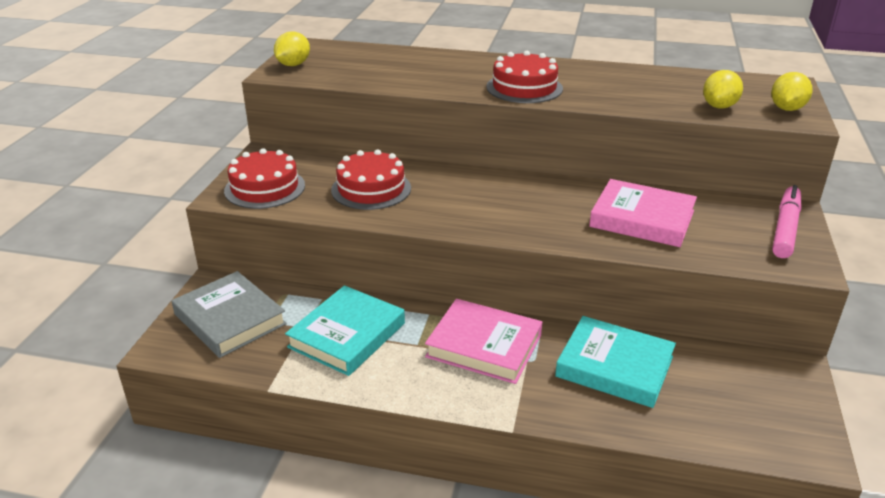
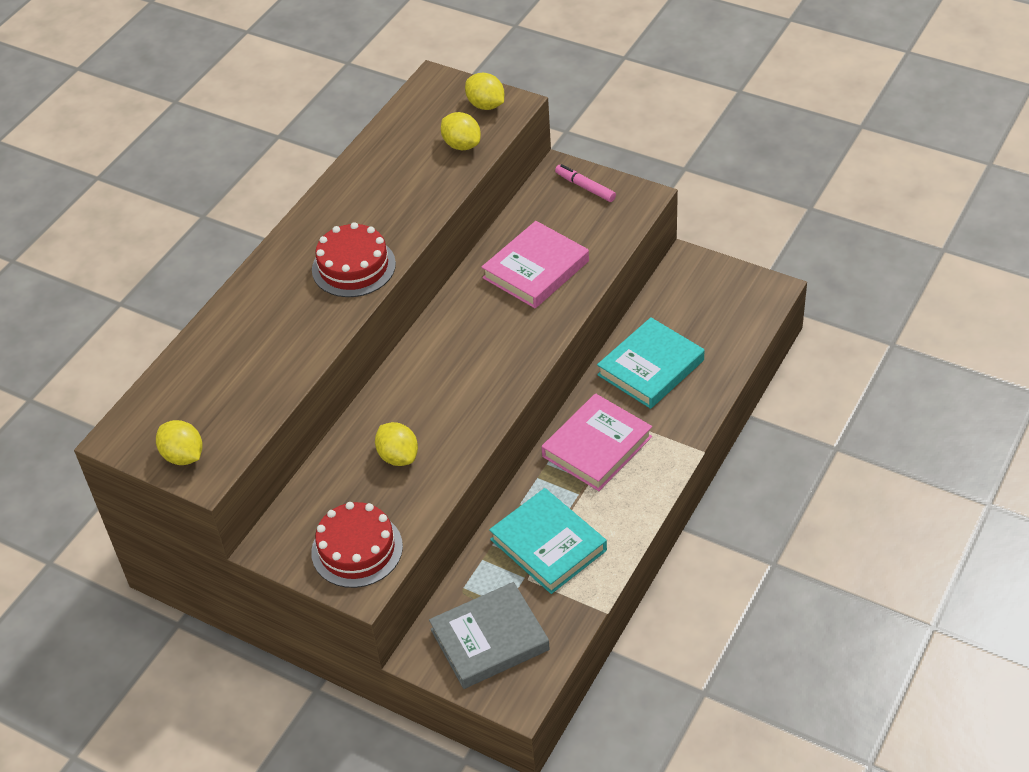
camera: 70 degrees left, 15 degrees up
red cake [331,149,411,210] -> yellow lemon [375,422,418,466]
pink marker [772,185,801,258] -> pink marker [555,164,616,202], size x0.66

